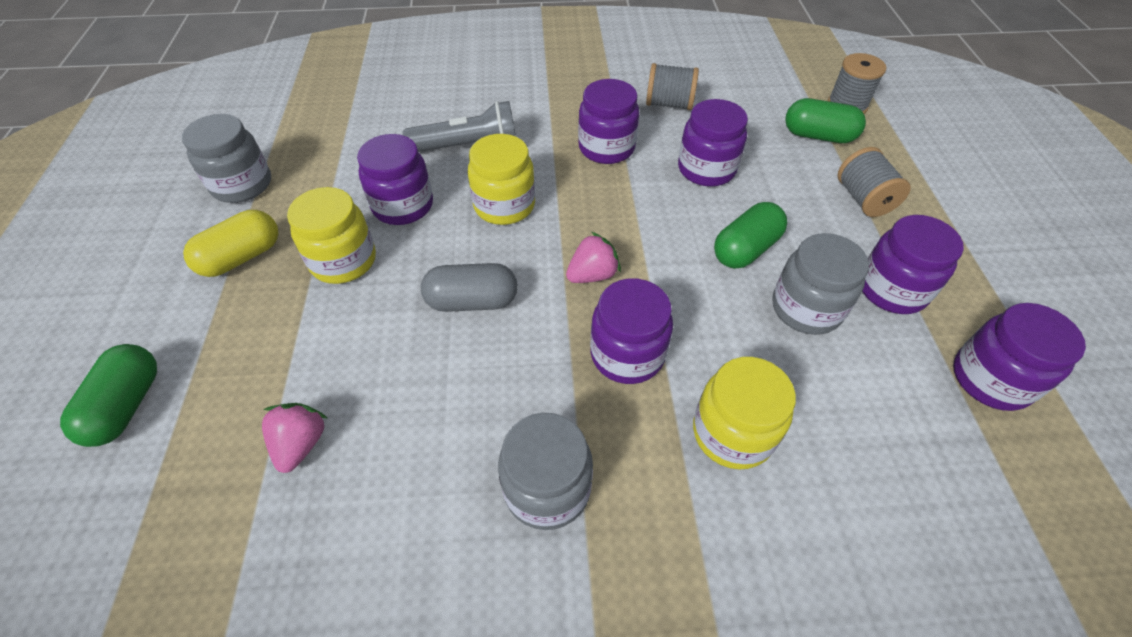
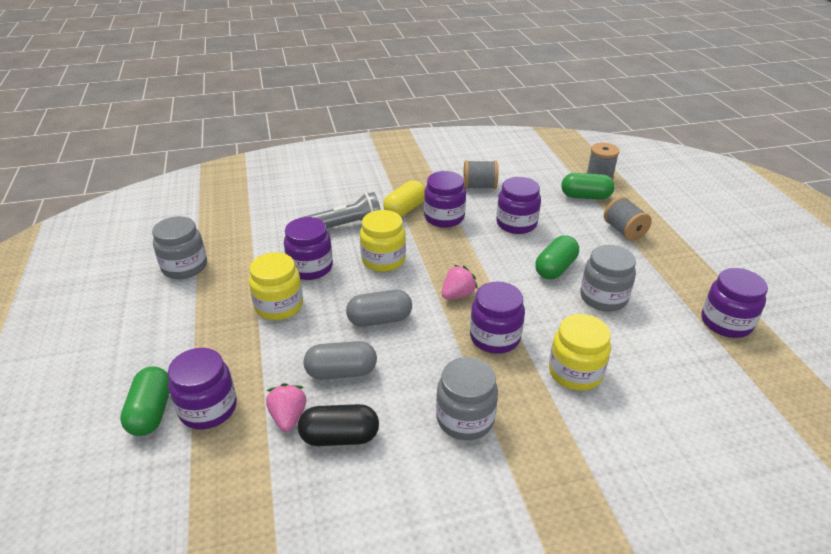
camera: 10 degrees left, 15 degrees down
yellow capsule [183,210,279,277] -> yellow capsule moved to [383,180,425,217]
purple jar [862,215,964,314] -> purple jar moved to [168,348,237,429]
none -> black capsule [298,404,379,446]
none -> grey capsule [303,341,377,379]

